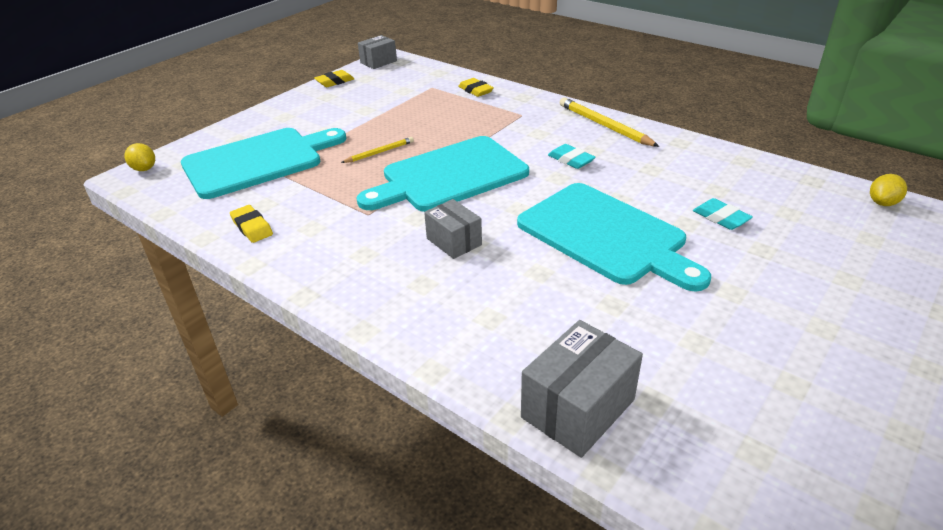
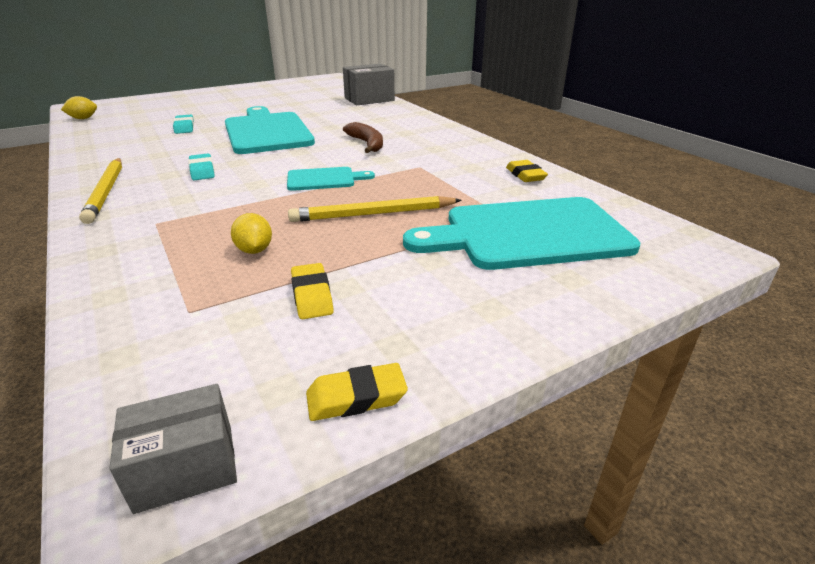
camera: 160 degrees left, 5 degrees down
yellow lemon [124,143,155,171] -> yellow lemon moved to [231,213,272,254]
yellow pencil [341,137,414,163] -> yellow pencil [288,196,462,222], size x1.70
turquoise cutting board [357,136,529,212] -> turquoise cutting board [287,167,375,191], size x0.49
grey box [424,199,482,259] -> brown banana [343,122,383,153]
yellow eraser [458,78,494,97] -> yellow eraser moved to [291,263,334,319]

